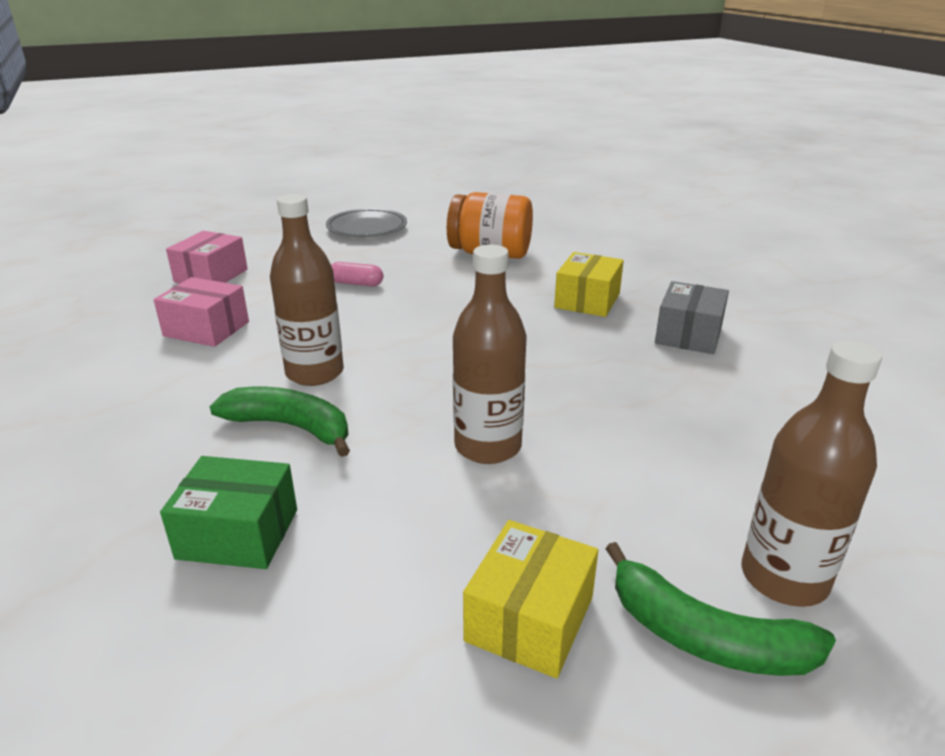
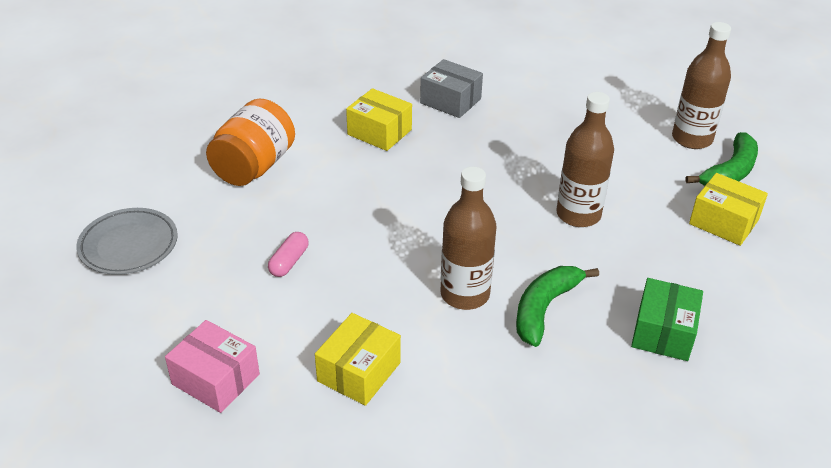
camera: 80 degrees left, 10 degrees up
pink box [154,277,249,347] -> yellow box [315,313,401,406]

